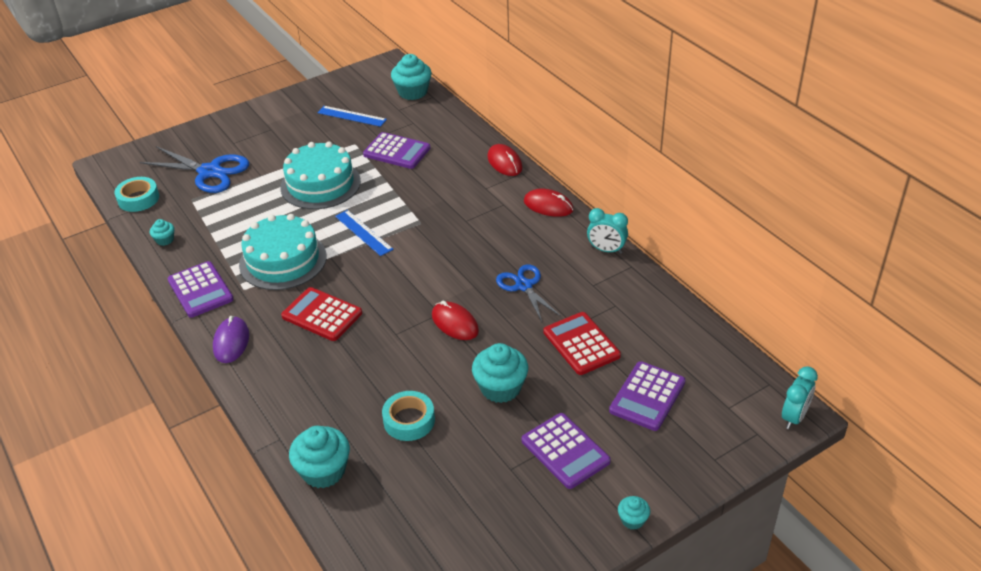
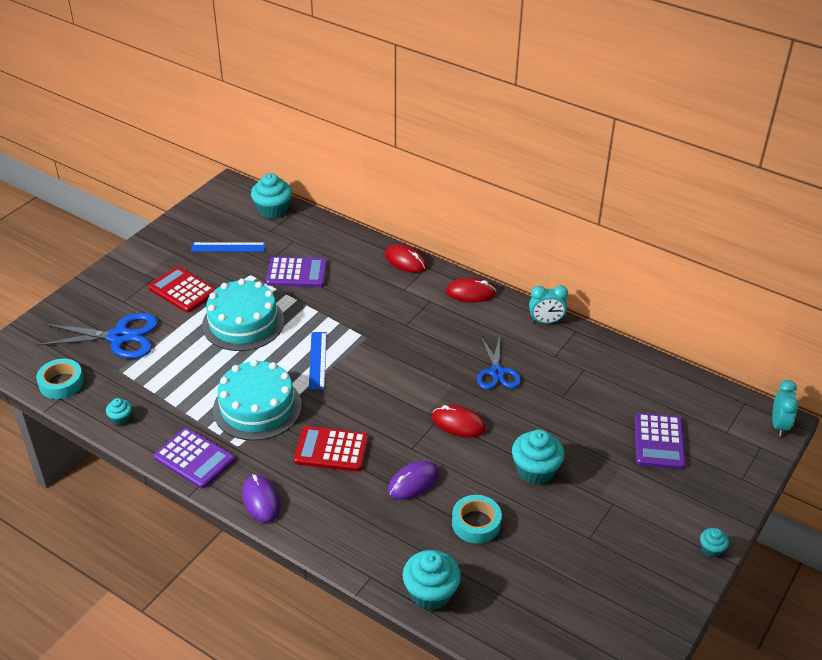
camera: 25 degrees left, 0 degrees up
blue ruler [335,210,393,256] -> blue ruler turned 60 degrees clockwise [309,332,327,390]
blue scissors [496,264,561,322] -> blue scissors turned 135 degrees counterclockwise [477,335,521,389]
purple calculator [522,413,611,489] -> none
red calculator [544,312,621,375] -> red calculator moved to [148,266,216,313]
none -> purple mouse [388,461,439,500]

